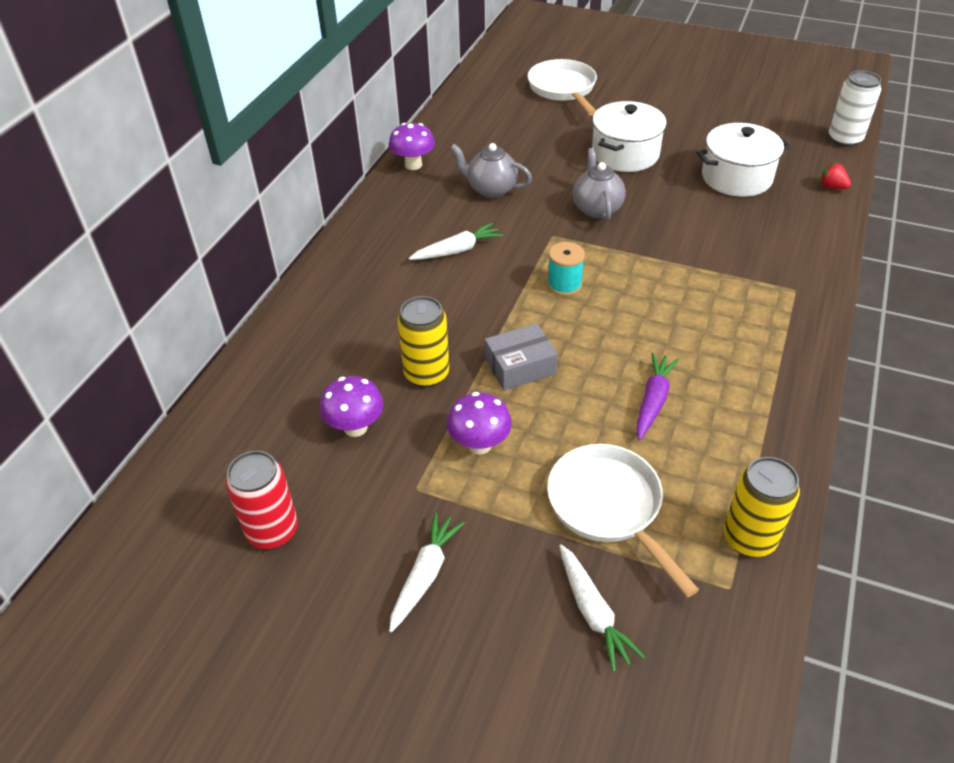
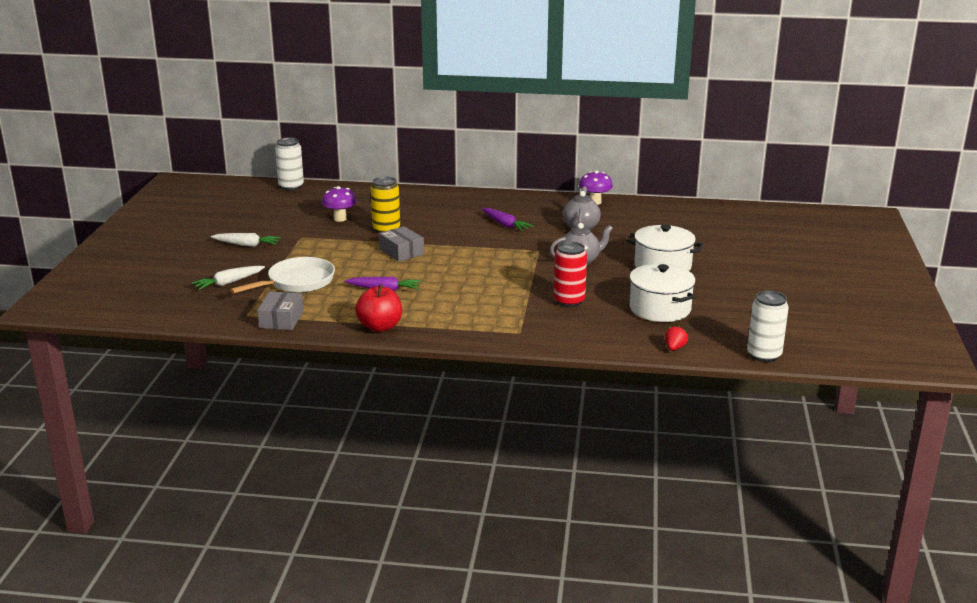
camera: 75 degrees right, 20 degrees down
red can [226,451,298,549] -> red can moved to [554,241,587,307]
white carrot [409,223,503,260] -> purple carrot [482,208,533,231]
purple mushroom [447,392,512,454] -> none
white pan [527,59,597,116] -> none
turquoise spool [547,242,585,296] -> none
yellow can [723,457,800,557] -> grey box [257,291,303,330]
none -> white can [275,138,304,190]
none -> red apple [355,284,402,332]

